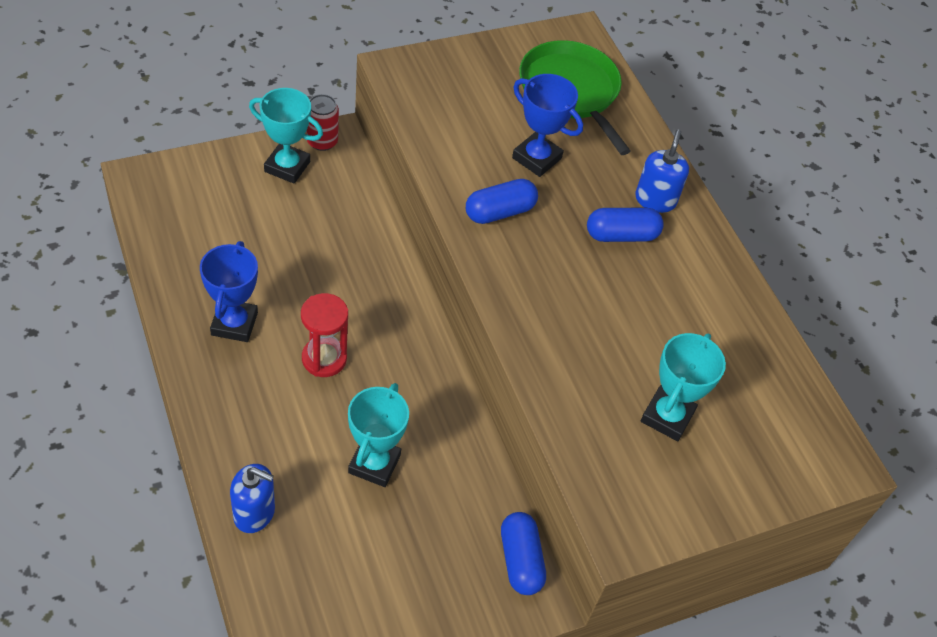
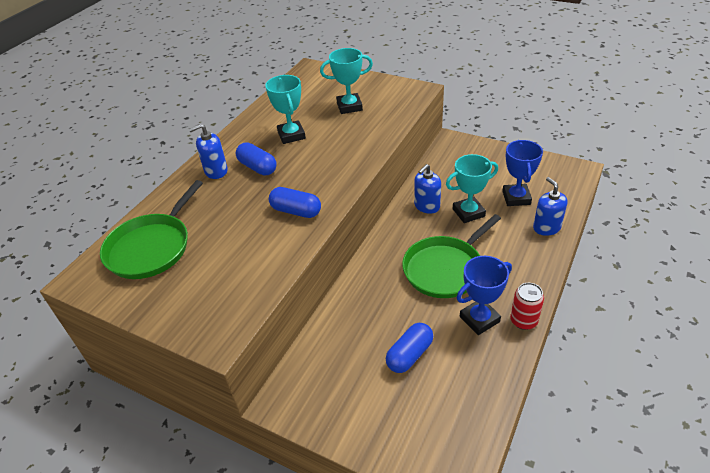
camera: 120 degrees left, 10 degrees down
turquoise trophy [249,88,323,184] -> turquoise trophy moved to [265,75,306,144]
red hourglass [301,293,348,377] -> green pan [402,214,501,298]
red can [306,94,339,151] -> red can moved to [510,283,544,330]
blue capsule [501,512,546,595] -> blue capsule moved to [386,323,433,373]
blue trophy [512,74,583,177] -> blue trophy moved to [502,140,543,206]
none -> blue soap dispenser [414,164,441,214]

